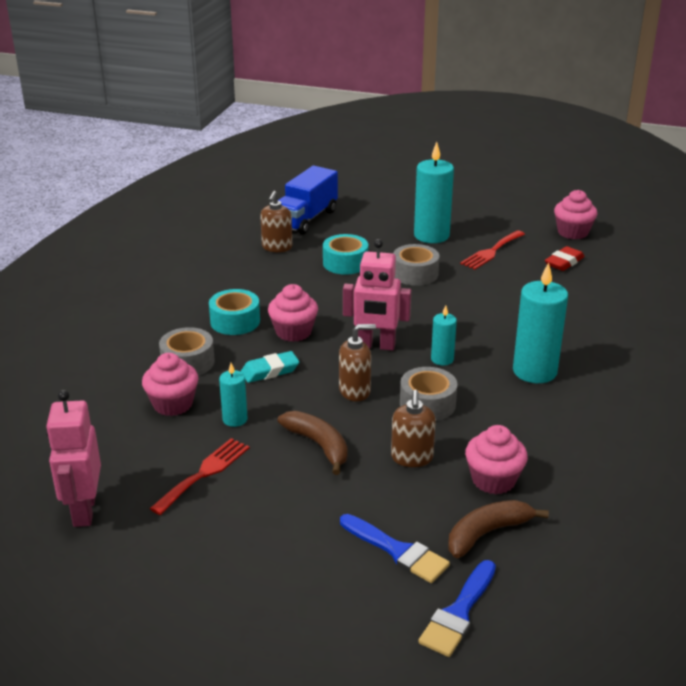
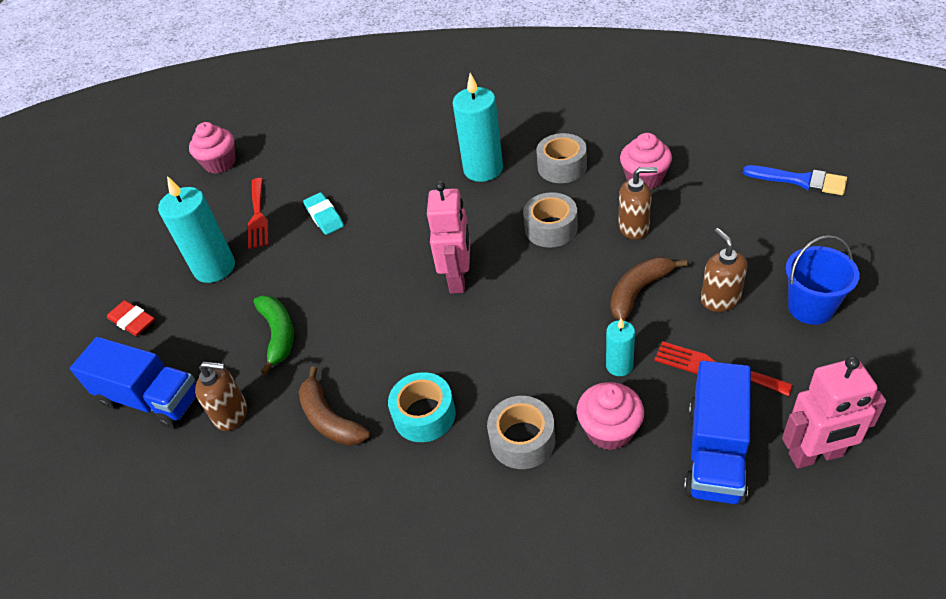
camera: 90 degrees left, 15 degrees up
turquoise eraser [241,351,299,383] -> turquoise eraser moved to [303,192,344,235]
pink cupcake [268,284,318,342] -> none
turquoise tape [323,234,368,275] -> green banana [254,295,294,375]
brown soap dispenser [339,324,376,401] -> brown soap dispenser moved to [701,228,747,312]
blue brush [340,514,450,583] -> none
grey tape [393,244,439,286] -> grey tape moved to [536,133,587,183]
turquoise candle [431,305,457,365] -> none
brown banana [448,500,549,558] -> brown banana moved to [299,366,370,446]
red fork [460,230,525,270] -> red fork turned 45 degrees clockwise [248,178,268,249]
red eraser [545,246,585,271] -> red eraser moved to [107,300,155,336]
none -> blue truck [684,361,751,505]
none -> blue bucket [786,235,860,325]

